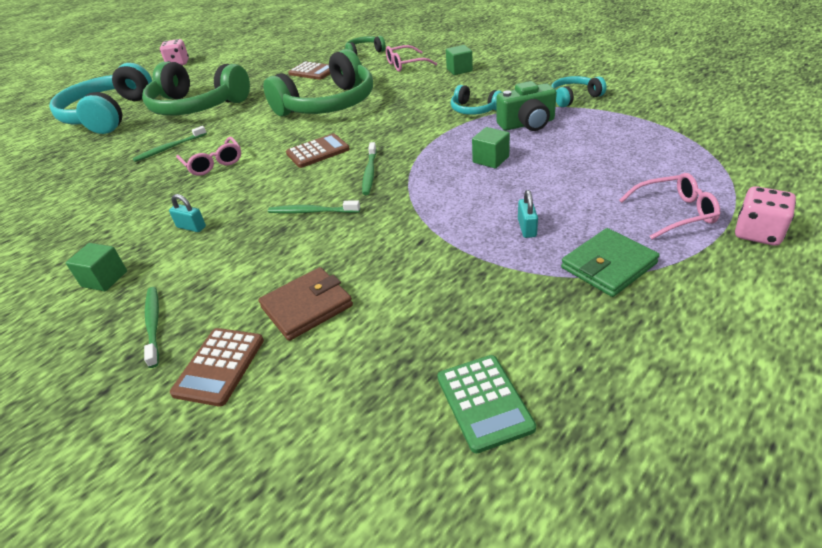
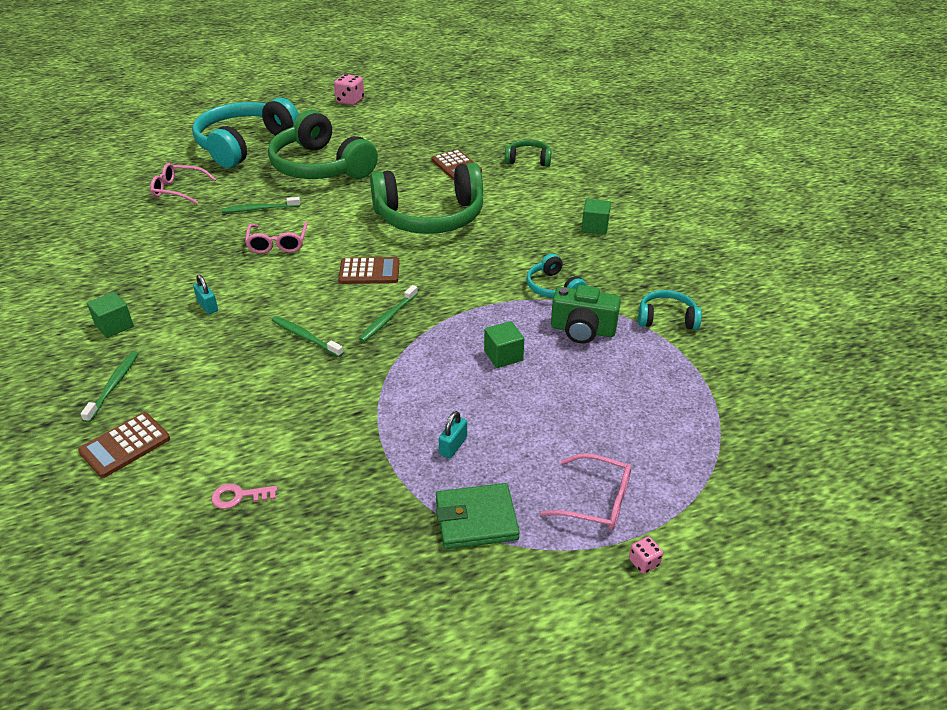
camera: 25 degrees right, 0 degrees up
brown wallet [258,267,353,341] -> none
pink glasses [386,45,437,72] -> pink glasses moved to [150,163,216,204]
green calculator [437,355,536,453] -> none
pink dice [735,186,796,246] -> pink dice [629,537,663,574], size x0.53
none -> pink key [211,484,277,509]

